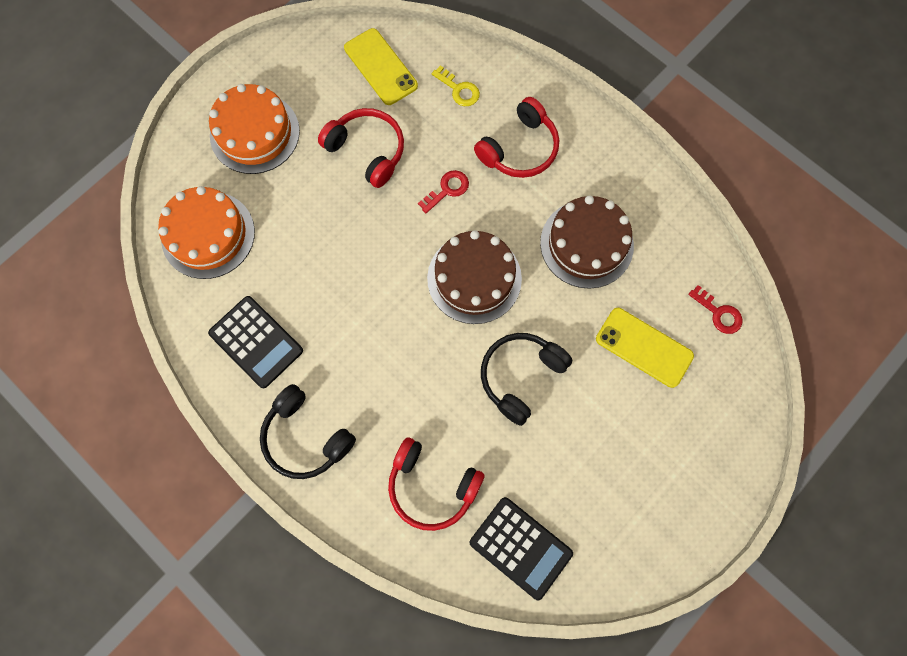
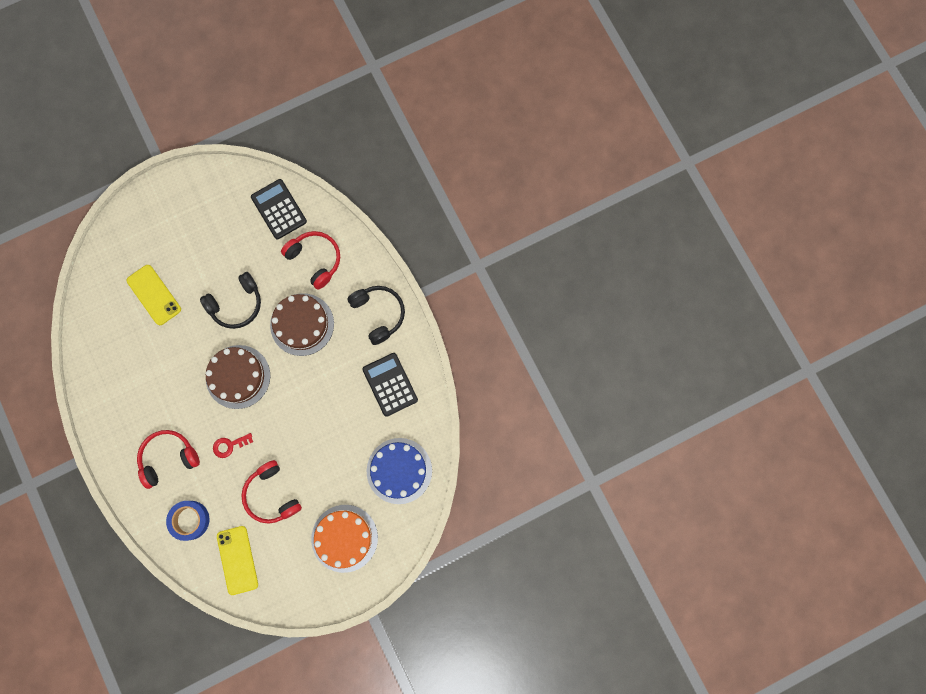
camera: 160 degrees left, 5 degrees up
orange cake [158,186,255,279] -> blue cake [367,438,432,504]
yellow key [432,65,480,106] -> blue tape [166,501,209,541]
brown cake [540,195,634,289] -> brown cake moved to [270,293,334,356]
red key [688,285,743,334] -> none

